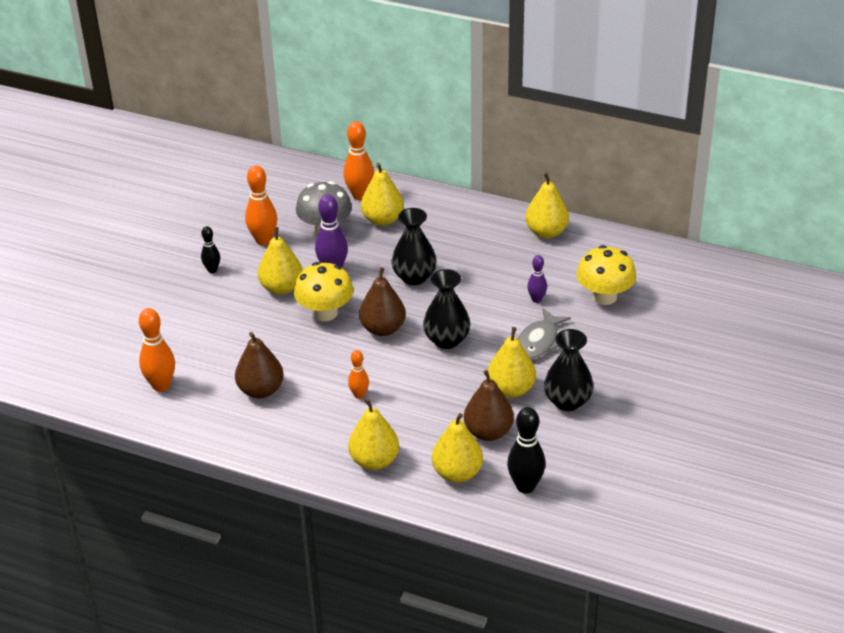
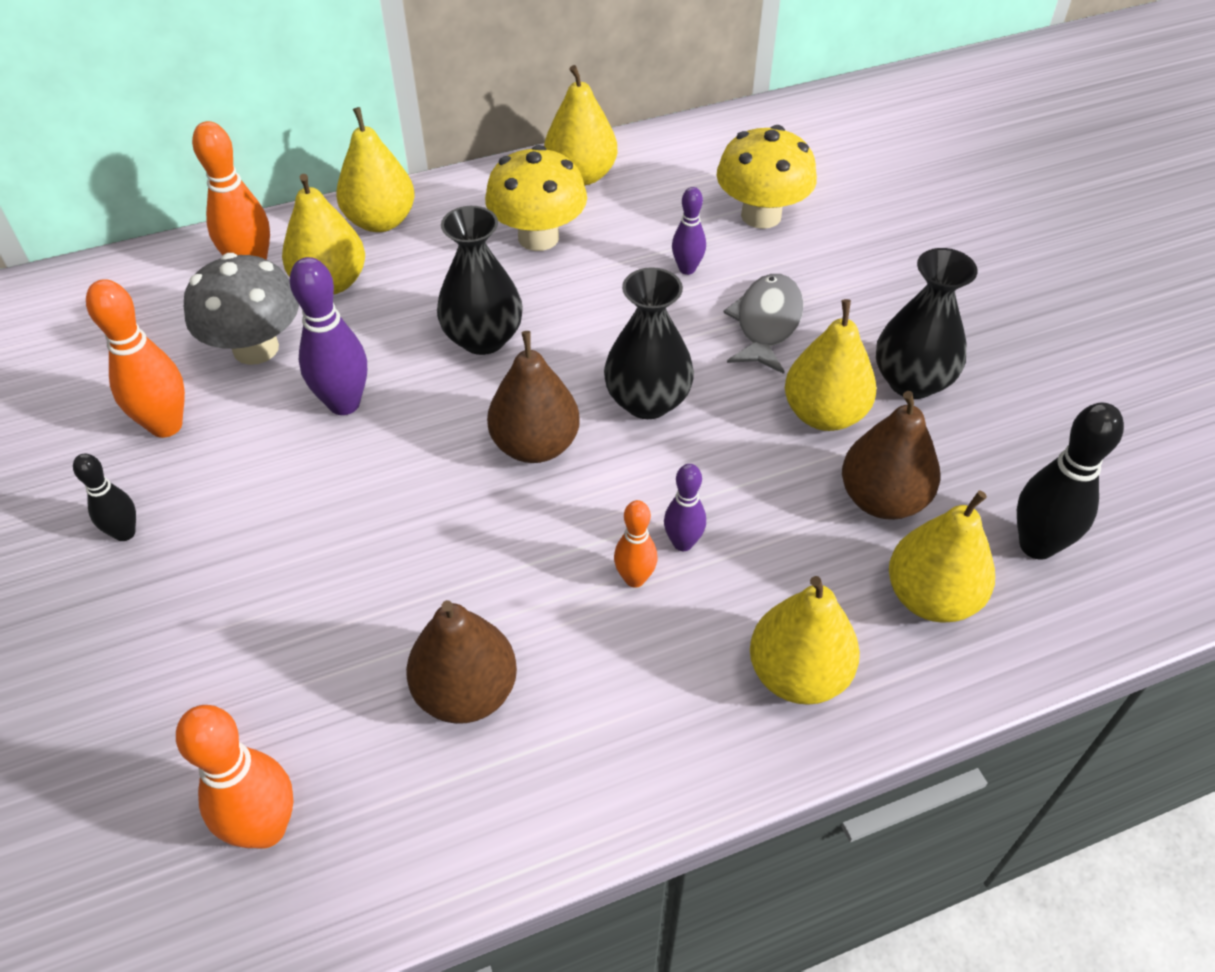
camera: 45 degrees left, 10 degrees up
yellow pear [258,227,303,295] -> yellow pear moved to [336,107,415,232]
yellow mushroom [294,262,354,321] -> yellow mushroom moved to [485,145,587,251]
grey fish [517,308,571,359] -> grey fish turned 150 degrees counterclockwise [723,274,804,374]
none -> purple bowling pin [664,464,706,551]

